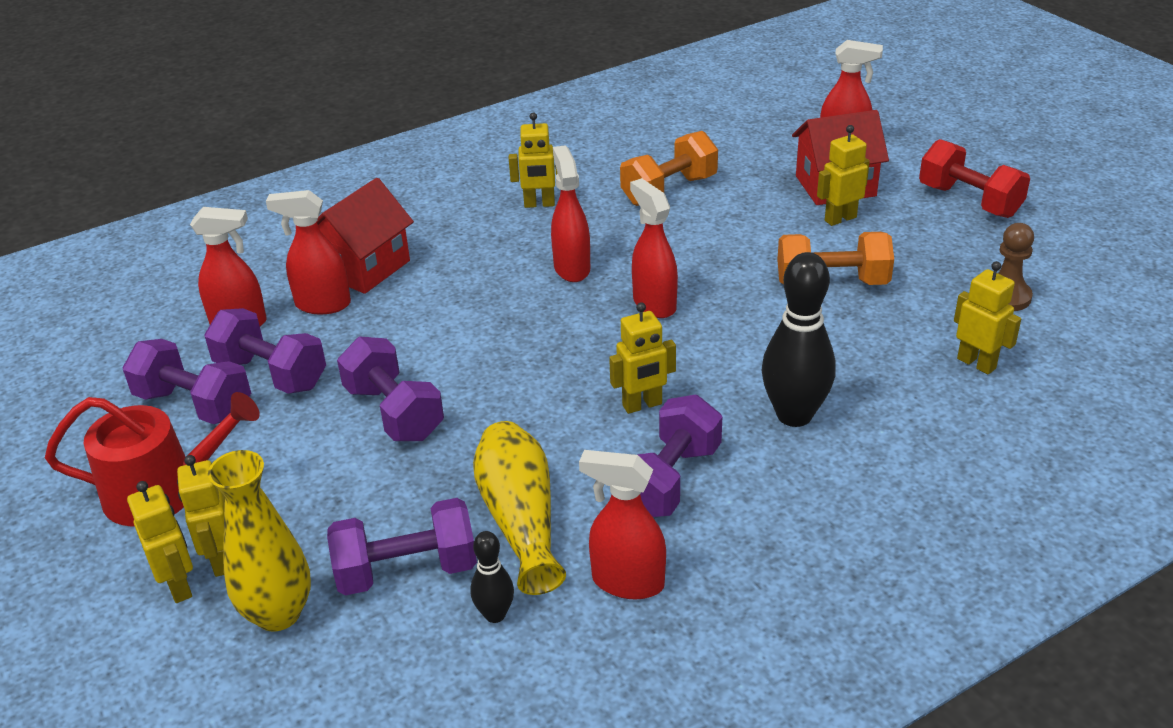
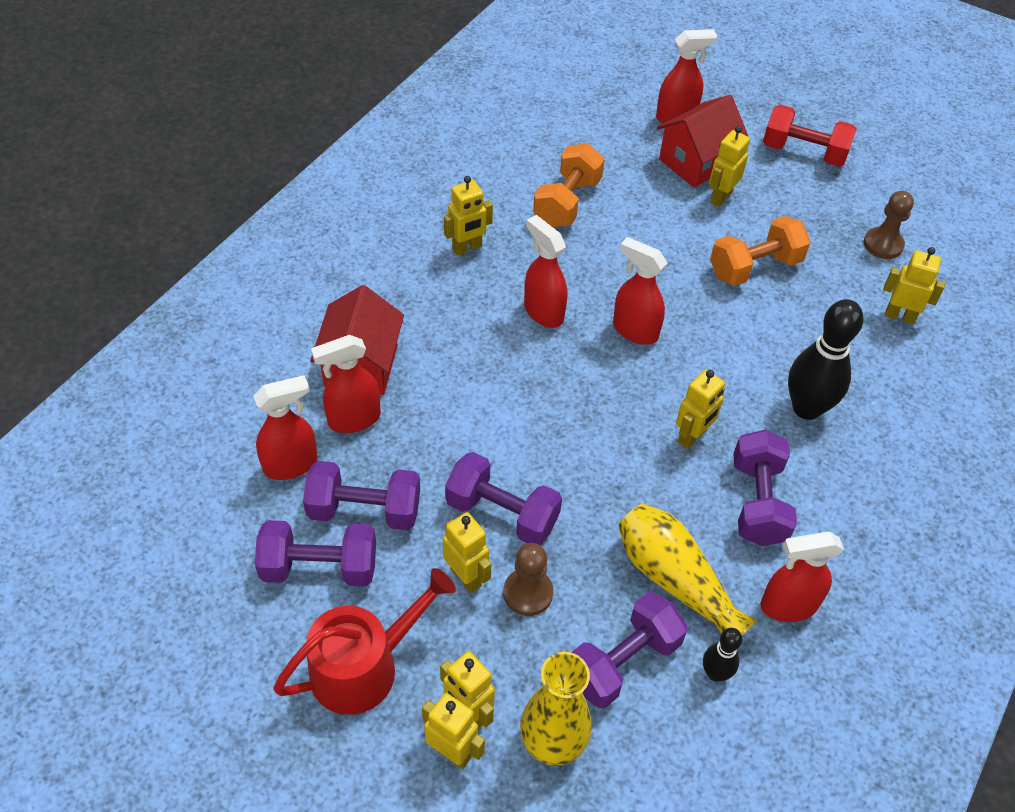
camera: 30 degrees left, 15 degrees up
none -> yellow robot [443,512,491,593]
none -> brown pawn [503,543,553,616]

